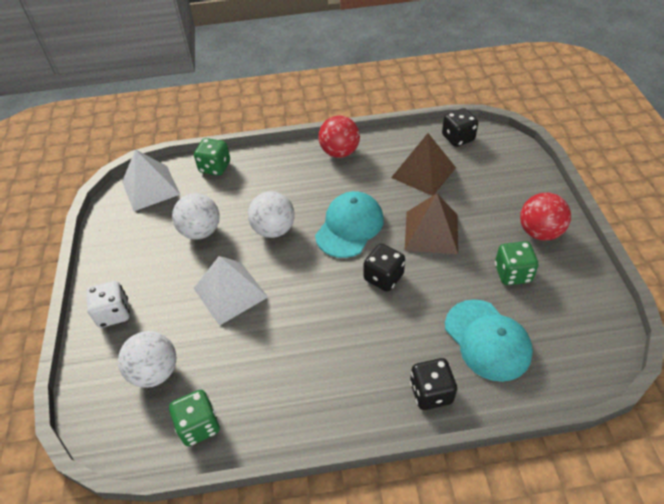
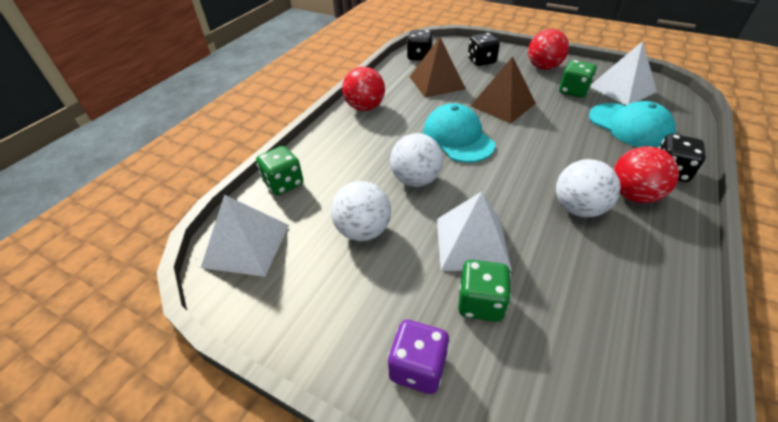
camera: 55 degrees left, 5 degrees down
white dice [86,281,130,328] -> purple dice [388,320,450,394]
white ball [118,331,176,388] -> white ball moved to [556,159,621,217]
green dice [169,390,220,446] -> green dice moved to [458,260,511,322]
black dice [364,244,405,292] -> black dice moved to [468,33,500,66]
turquoise cap [445,299,533,382] -> turquoise cap turned 45 degrees clockwise [589,101,676,148]
none -> white pyramid [591,41,657,105]
none -> red ball [613,146,679,203]

